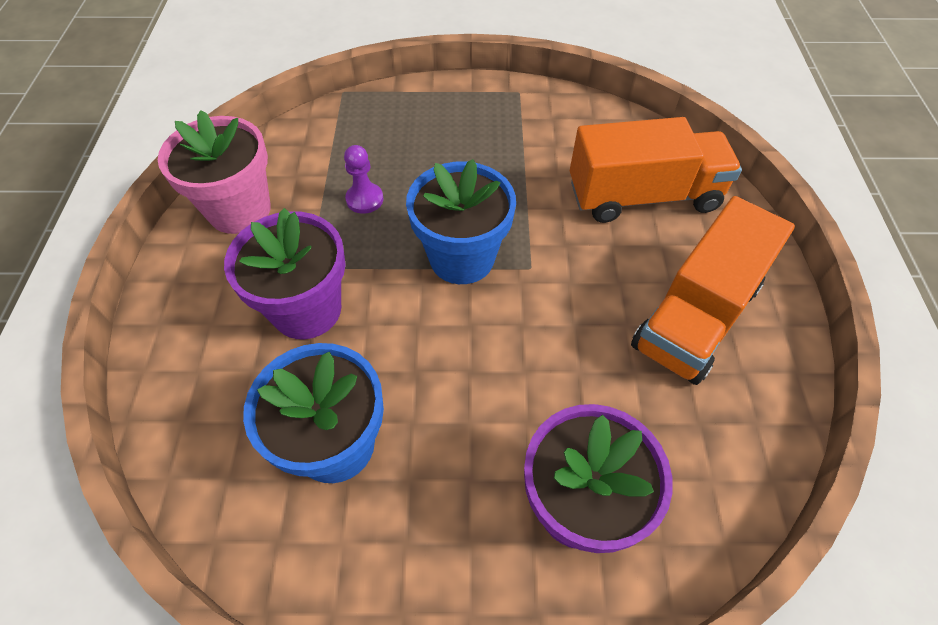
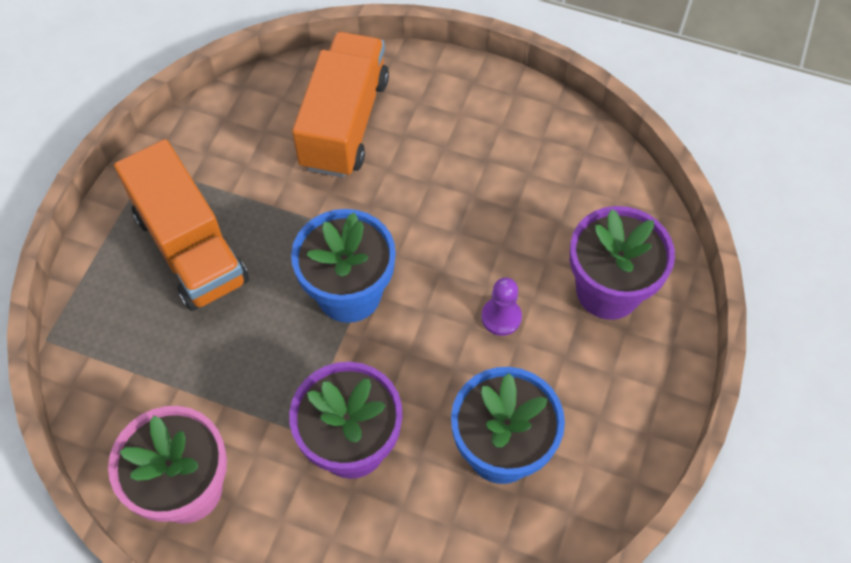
camera: 70 degrees left, 5 degrees up
purple pawn [344,145,384,214] -> purple pawn moved to [481,277,522,336]
orange truck [631,196,795,385] -> orange truck moved to [114,139,249,311]

